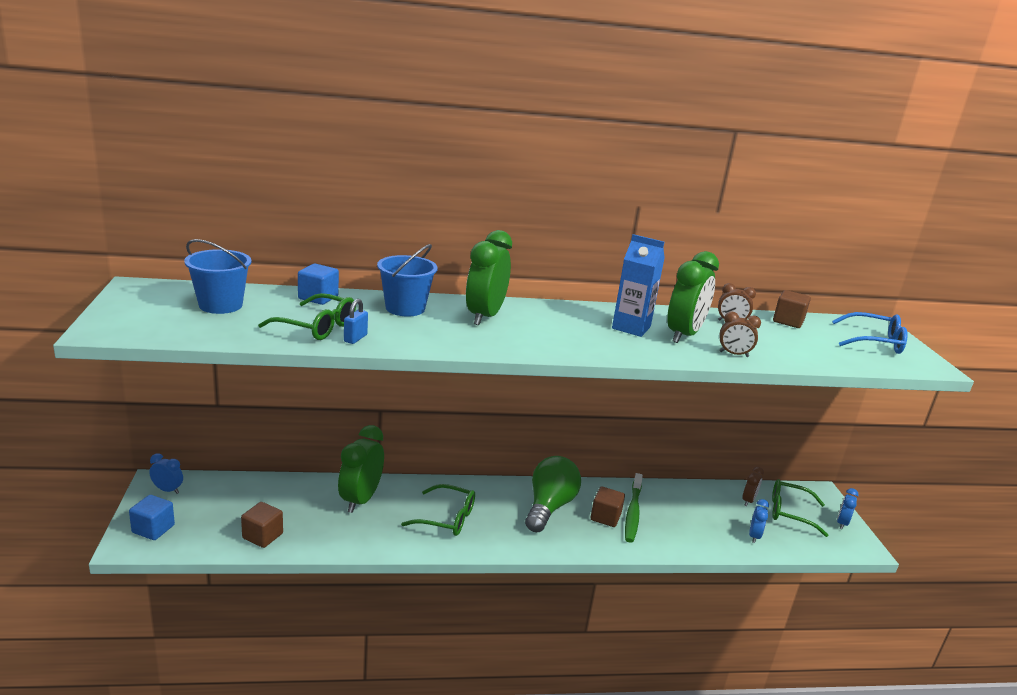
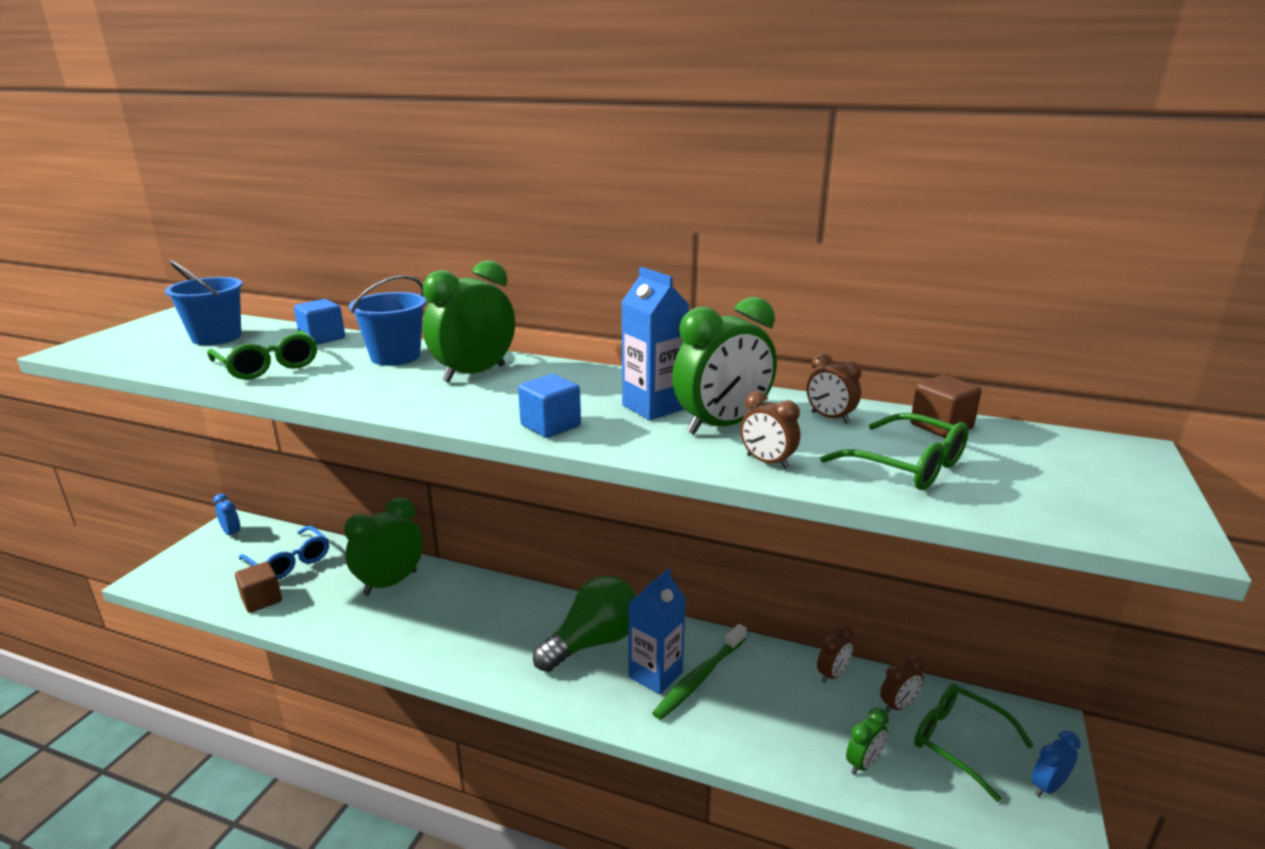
camera: 30 degrees right, 0 degrees up
blue cube [129,495,175,540] -> blue cube moved to [518,374,581,438]
blue padlock [344,299,368,344] -> none
green glasses [401,484,475,536] -> green glasses moved to [820,413,969,490]
brown cube [591,486,625,527] -> blue carton [628,568,686,695]
blue clock [749,499,769,543] -> green clock [846,708,889,775]
blue glasses [832,312,908,354] -> blue glasses moved to [239,526,329,579]
none -> brown clock [817,625,854,683]

